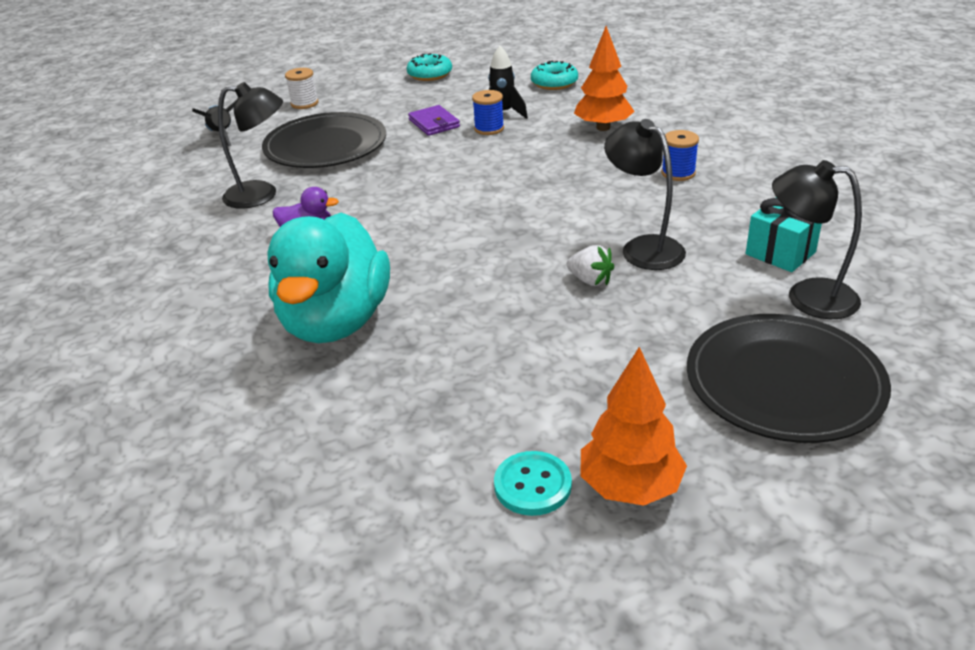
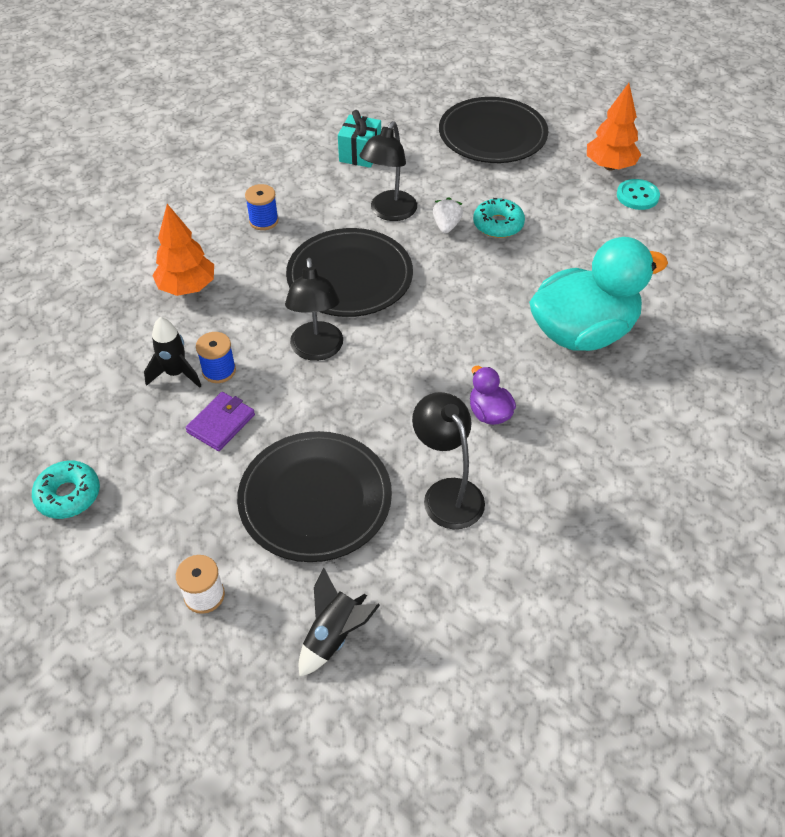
camera: 120 degrees left, 15 degrees up
turquoise donut [531,61,578,90] -> turquoise donut moved to [473,198,525,238]
black lamp [772,160,862,319] -> black lamp moved to [285,258,343,361]
none -> black plate [286,228,413,317]

